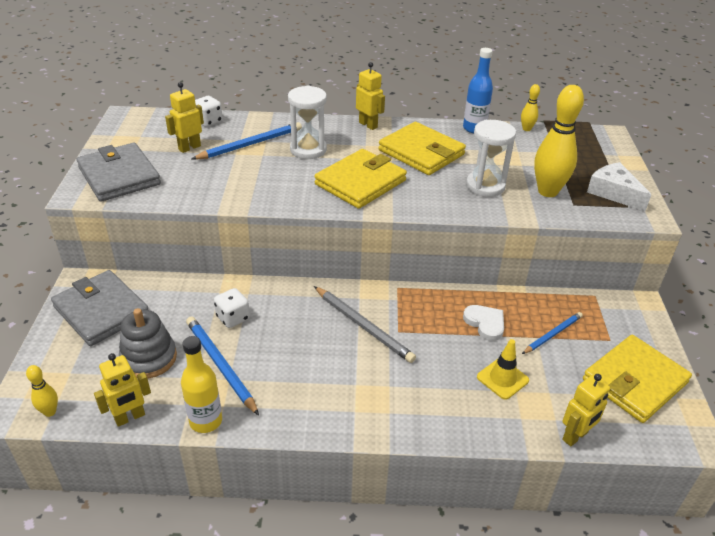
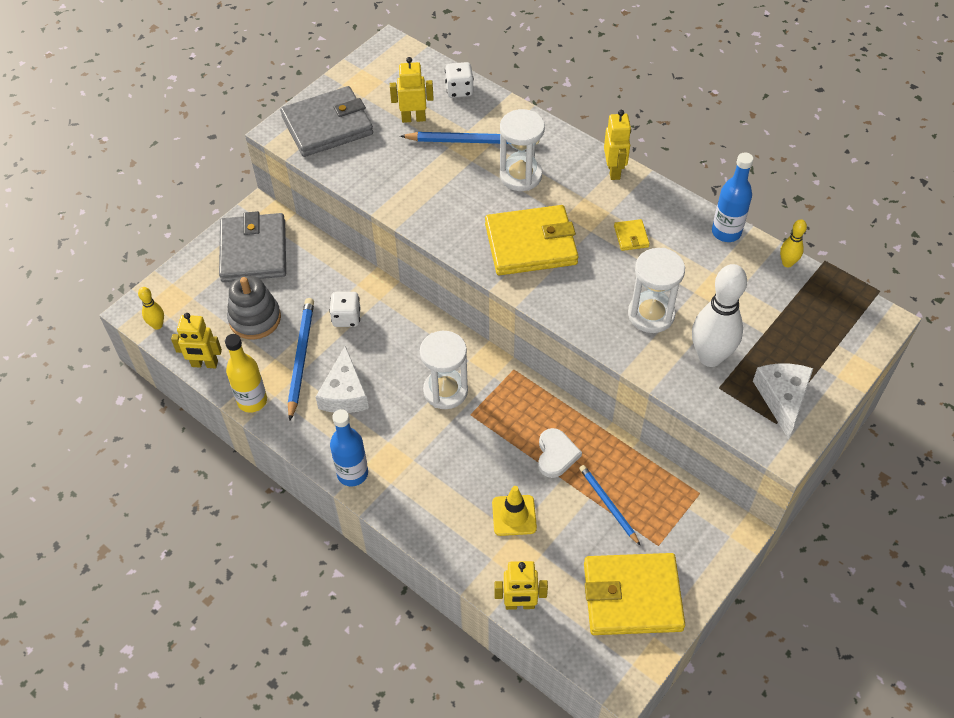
camera: 40 degrees right, 15 degrees up
grey wallet [77,143,161,202] -> grey wallet turned 60 degrees clockwise [280,86,373,157]
grey pencil [314,286,416,363] -> white hourglass [420,331,468,409]
yellow wallet [378,122,466,175] -> yellow wallet [614,219,650,251], size x0.41
blue pencil [522,312,583,354] -> blue pencil turned 120 degrees counterclockwise [579,465,641,546]
yellow bowling pin [534,85,584,197] -> white bowling pin [692,264,747,367]
none -> white cheese [316,346,369,413]
none -> blue bottle [330,409,368,487]

